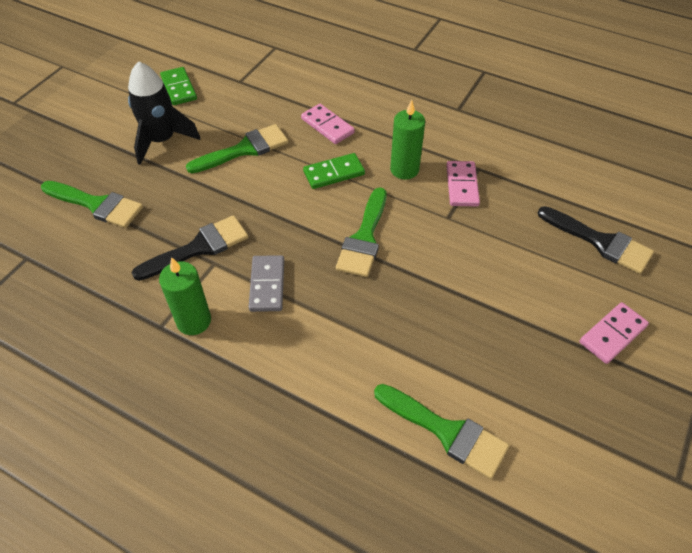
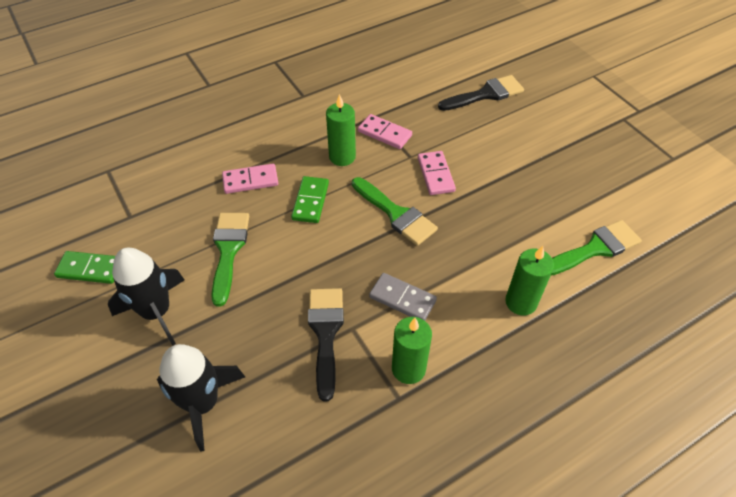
camera: 60 degrees left, 0 degrees up
green brush [41,181,143,228] -> black rocket [157,344,245,452]
pink domino [580,302,649,364] -> pink domino moved to [418,151,456,195]
none -> green candle [505,246,554,315]

